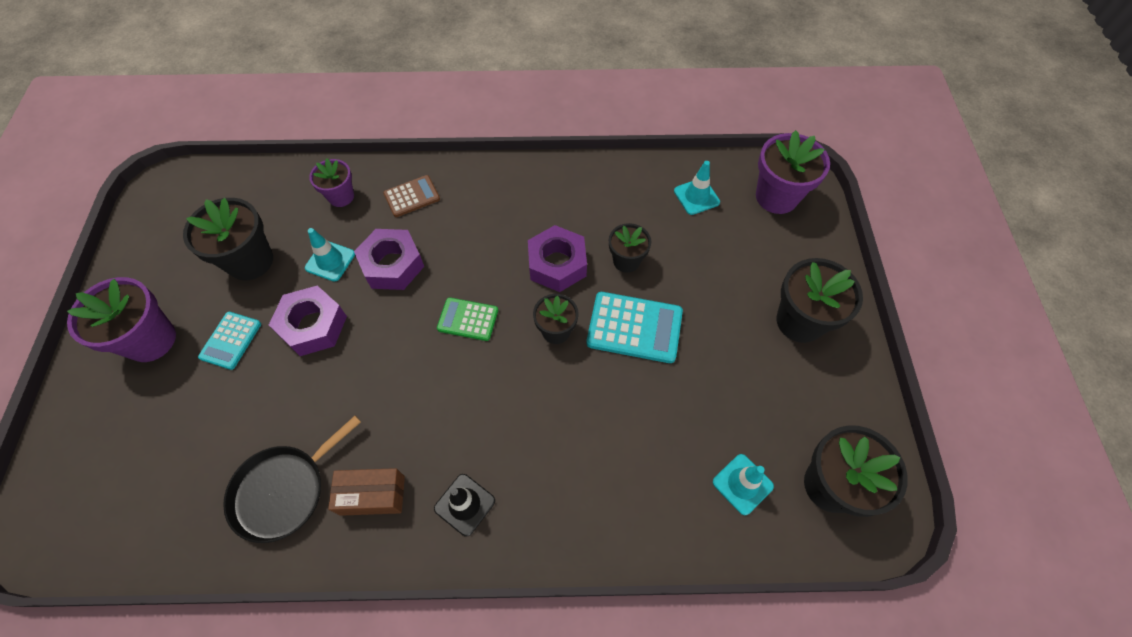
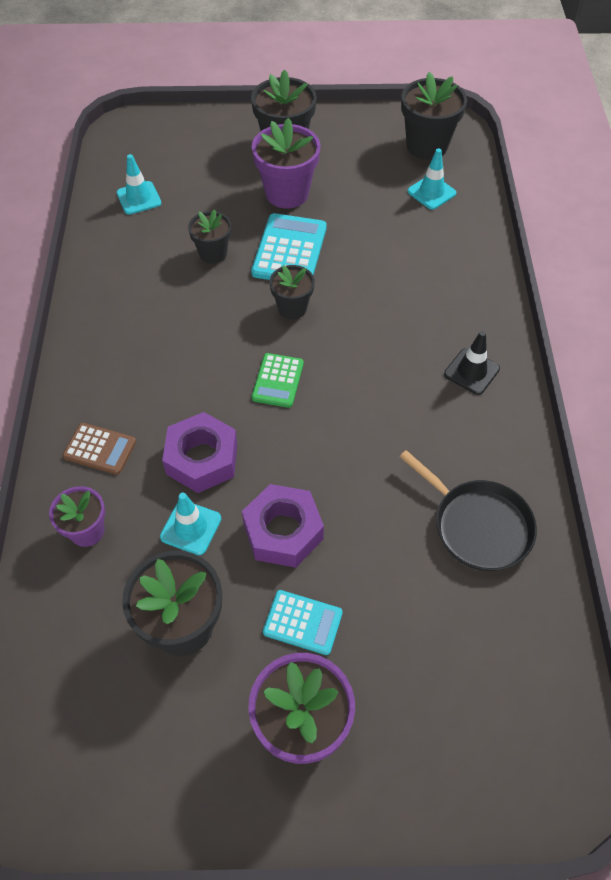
camera: 90 degrees left, 5 degrees down
brown box [328,468,405,516] -> none
brown calculator [383,175,440,217] -> brown calculator turned 135 degrees clockwise [63,423,136,475]
purple nut [528,225,587,292] -> none
purple flower pot [756,130,830,214] -> purple flower pot moved to [252,118,321,208]

